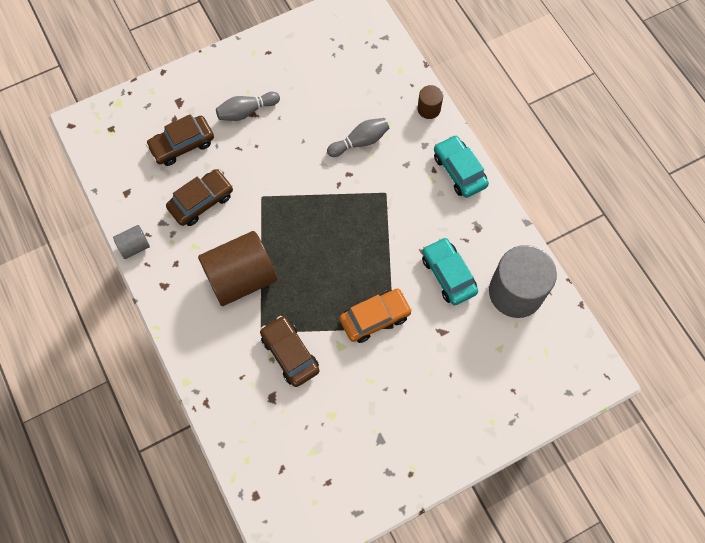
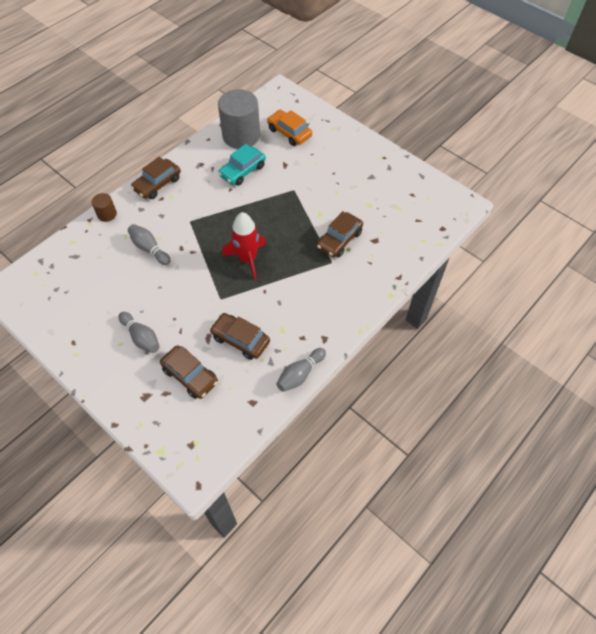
camera: 110 degrees left, 10 degrees down
grey cylinder [113,225,150,259] -> grey bowling pin [276,348,326,392]
brown cylinder [198,231,277,306] -> none
orange car [339,289,412,343] -> orange car moved to [267,110,312,146]
turquoise car [434,135,489,198] -> brown car [131,157,181,199]
none -> red rocket [222,212,266,280]

